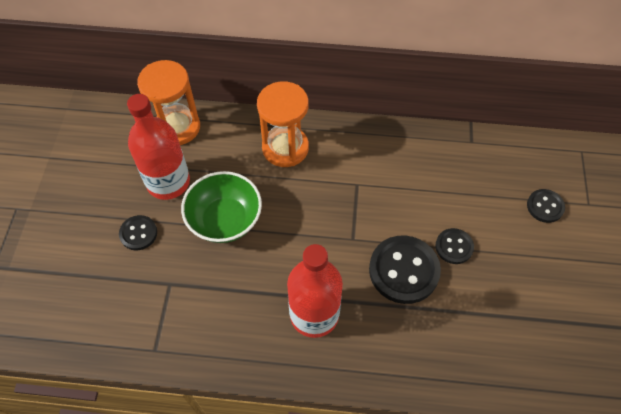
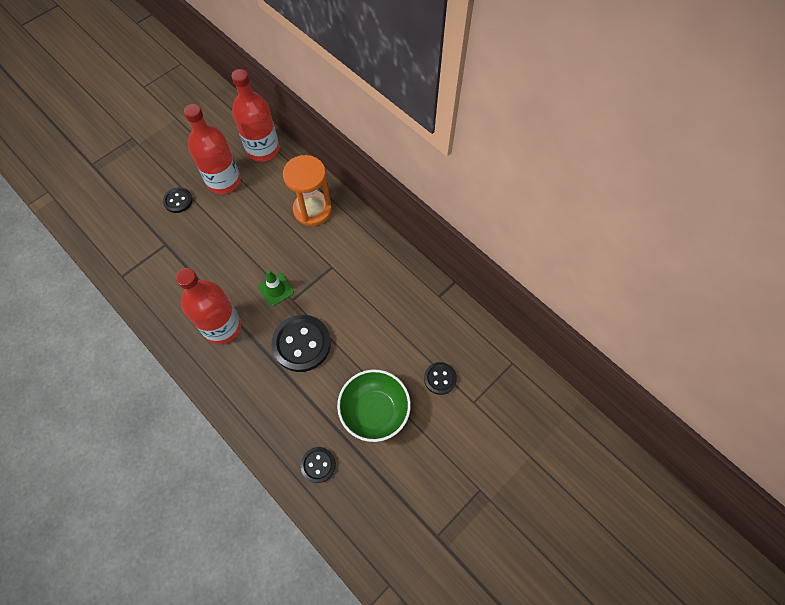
camera: 40 degrees right, 5 degrees up
orange hourglass [137,60,200,145] -> red bottle [231,69,280,162]
green bowl [181,171,262,243] -> green bowl moved to [337,370,411,442]
black button [436,228,474,264] -> black button moved to [300,447,336,483]
none -> green traffic cone [258,270,294,306]

